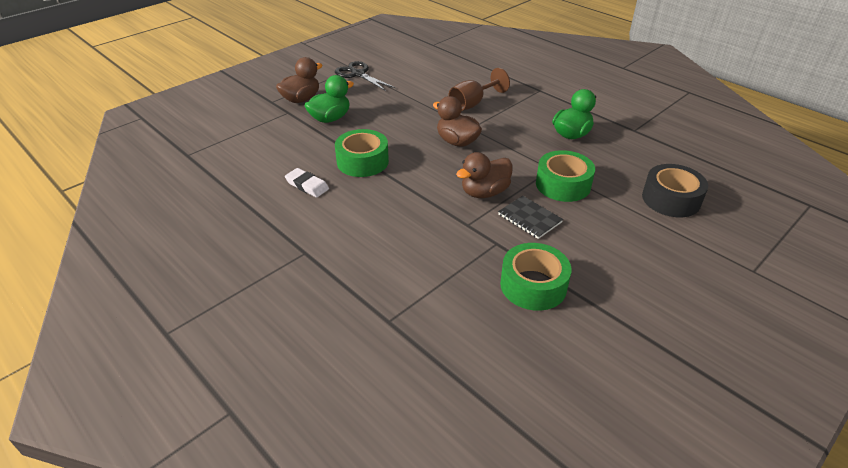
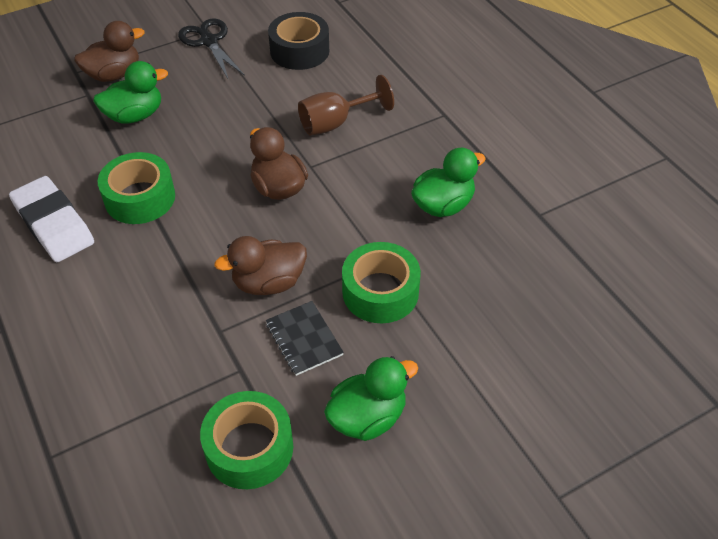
camera: 15 degrees right, 10 degrees up
white eraser [285,168,329,198] -> white eraser [9,176,94,262], size x1.72
black tape [642,164,708,217] -> black tape moved to [268,12,329,70]
none -> green duck [324,356,418,441]

